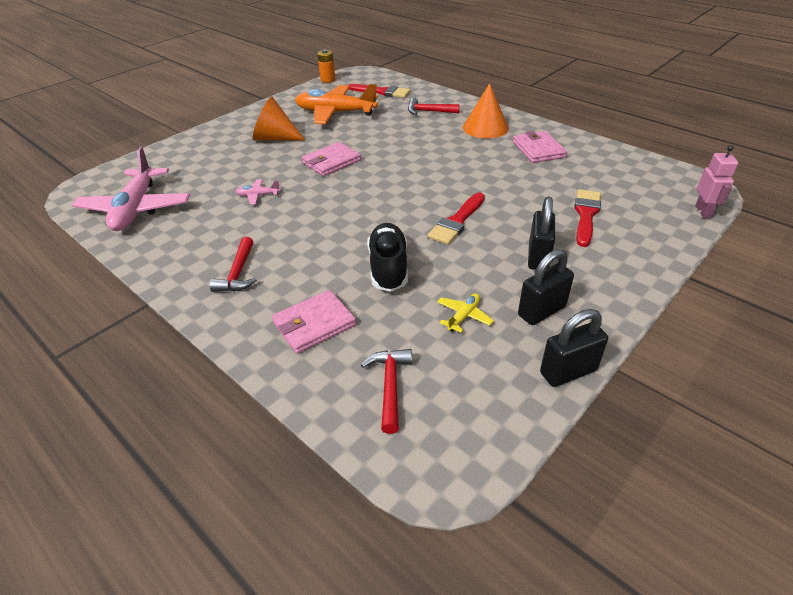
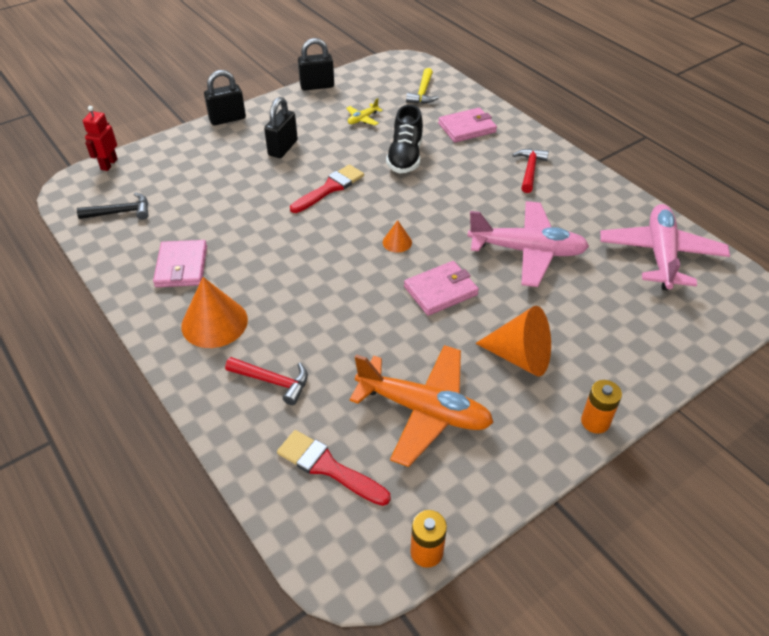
camera: 170 degrees left, 5 degrees up
pink plane [236,179,280,205] -> pink plane [467,201,589,287], size x2.39
red hammer [361,349,412,434] -> yellow hammer [406,68,439,104]
black padlock [518,249,574,325] -> black padlock moved to [204,70,246,125]
red brush [574,189,601,247] -> none
pink robot [695,145,738,218] -> red robot [83,106,118,171]
none -> black hammer [77,192,149,220]
none -> orange cone [383,220,412,252]
none -> orange battery [581,380,622,434]

